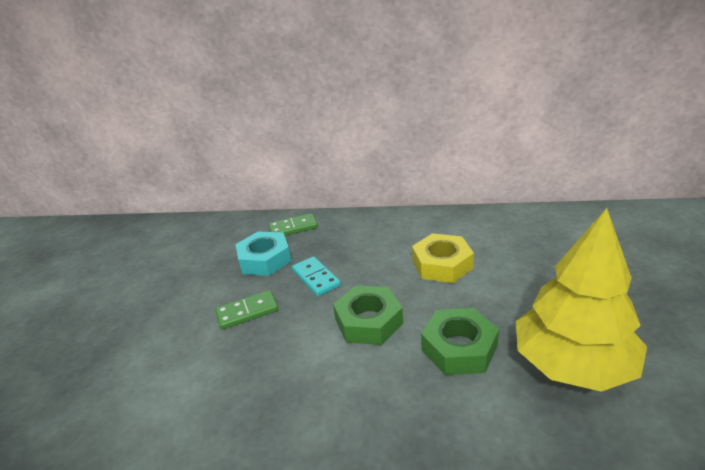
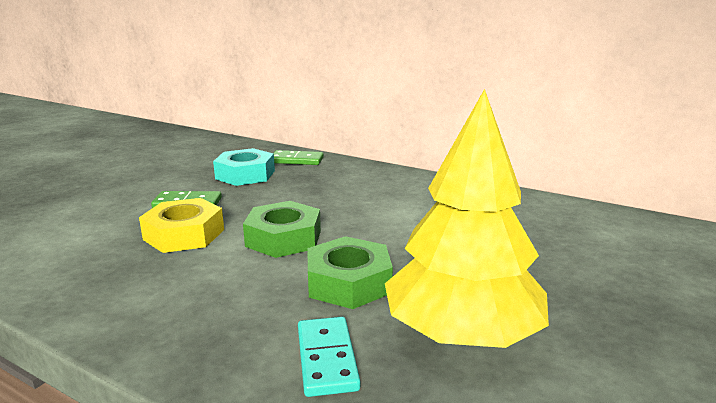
camera: 20 degrees right, 10 degrees down
turquoise domino [292,256,341,296] -> turquoise domino moved to [298,317,360,397]
yellow nut [412,233,474,283] -> yellow nut moved to [139,198,224,253]

